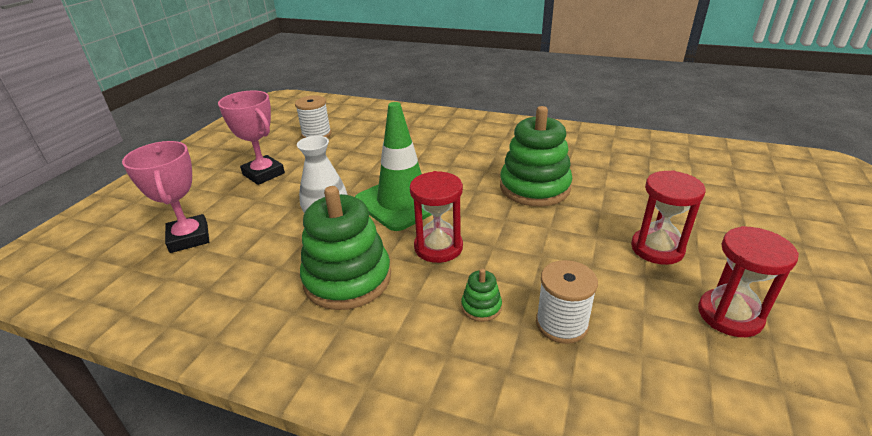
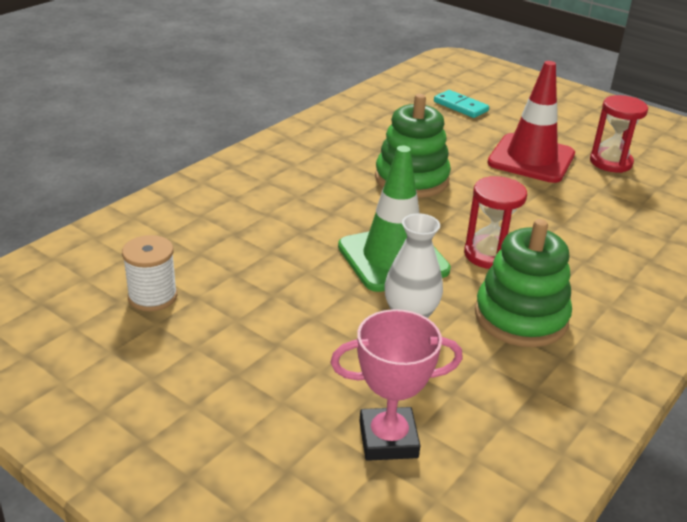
camera: 75 degrees left, 0 degrees up
pink trophy [218,90,285,185] -> none
green stacking toy [461,269,502,322] -> none
white spool [536,260,598,344] -> none
red hourglass [631,170,706,265] -> red traffic cone [487,61,575,183]
none -> turquoise domino [434,90,489,118]

